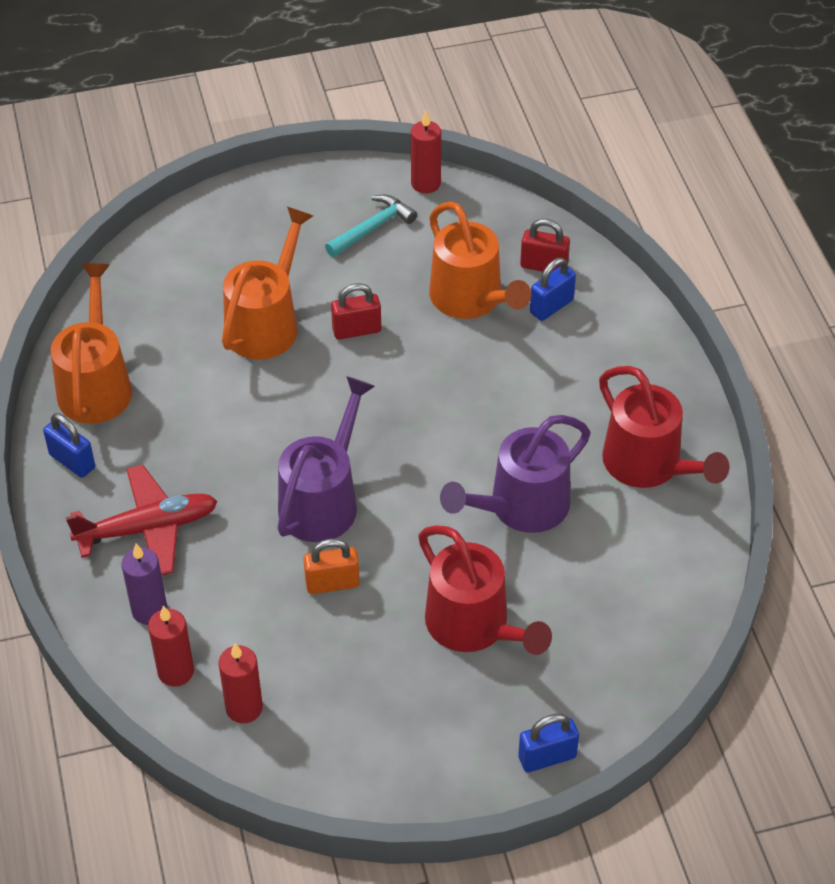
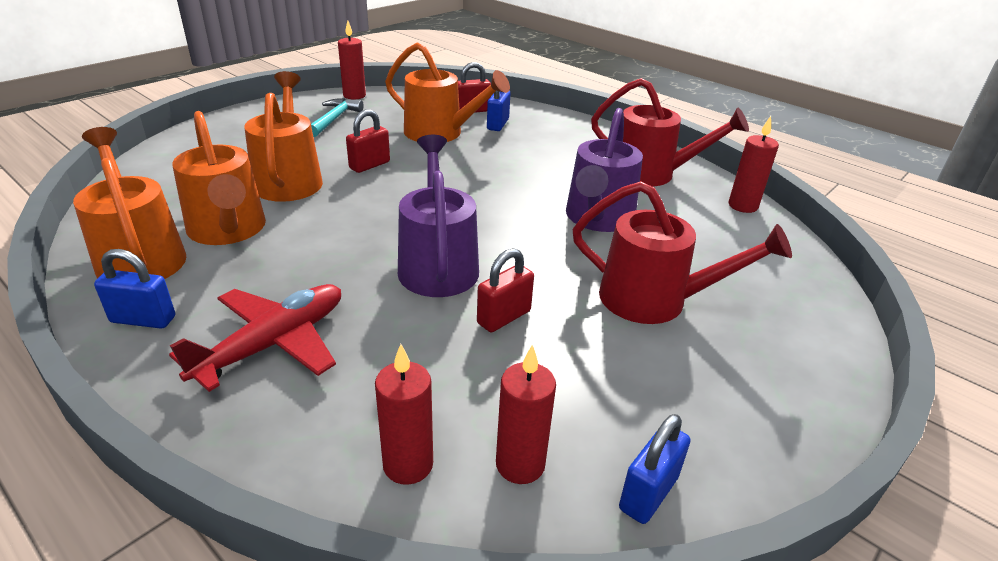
camera: 35 degrees left, 15 degrees down
purple candle [122,543,167,625] -> none
orange padlock [303,538,360,594] -> red padlock [477,248,534,332]
blue padlock [518,713,579,772] -> blue padlock moved to [619,414,690,524]
none -> orange watering can [172,111,266,245]
none -> red candle [729,116,779,213]

